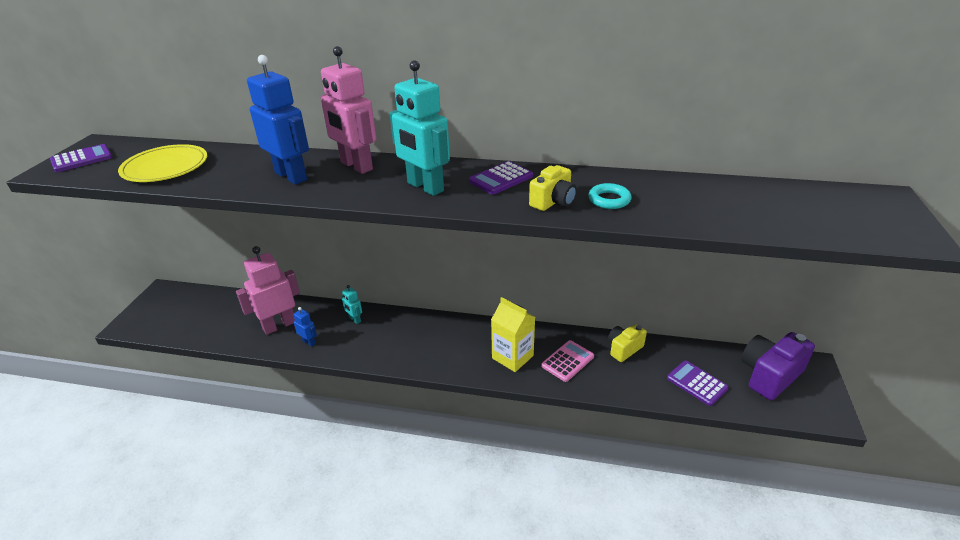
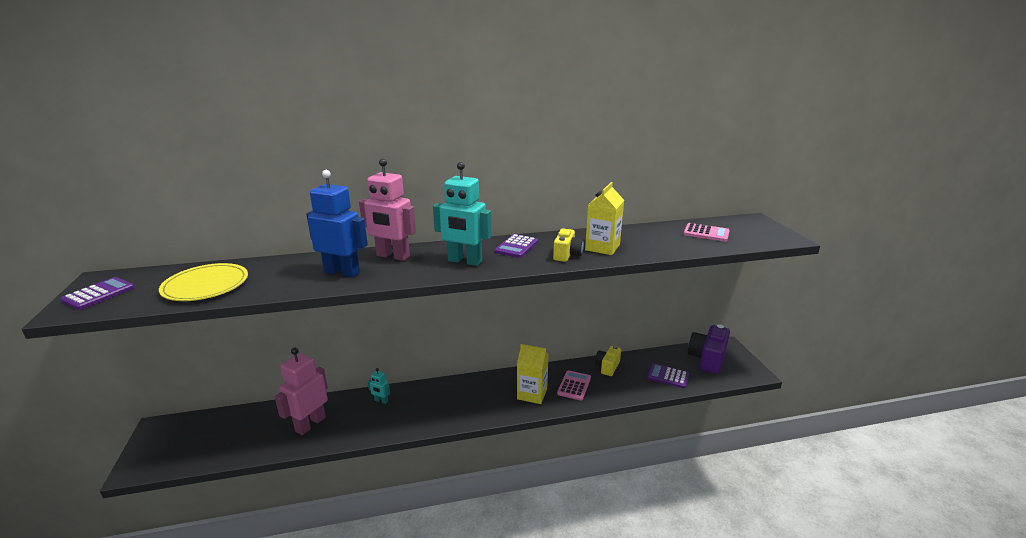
camera: 25 degrees left, 10 degrees down
blue robot [293,307,317,347] -> none
turquoise ring [588,183,632,209] -> yellow carton [585,182,624,255]
none -> pink calculator [683,223,730,242]

